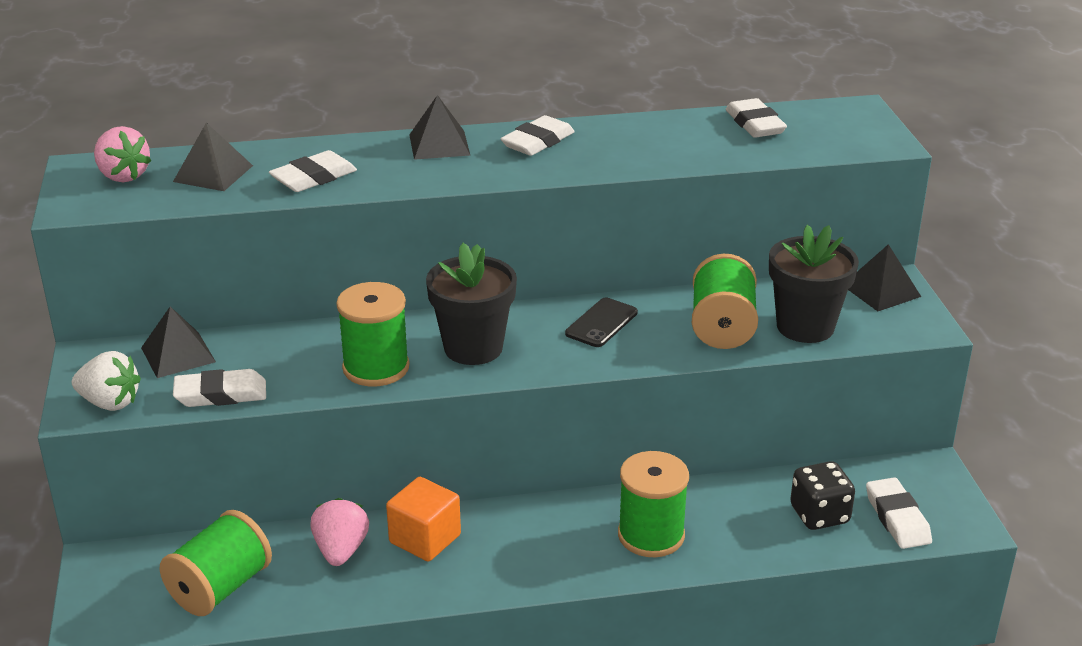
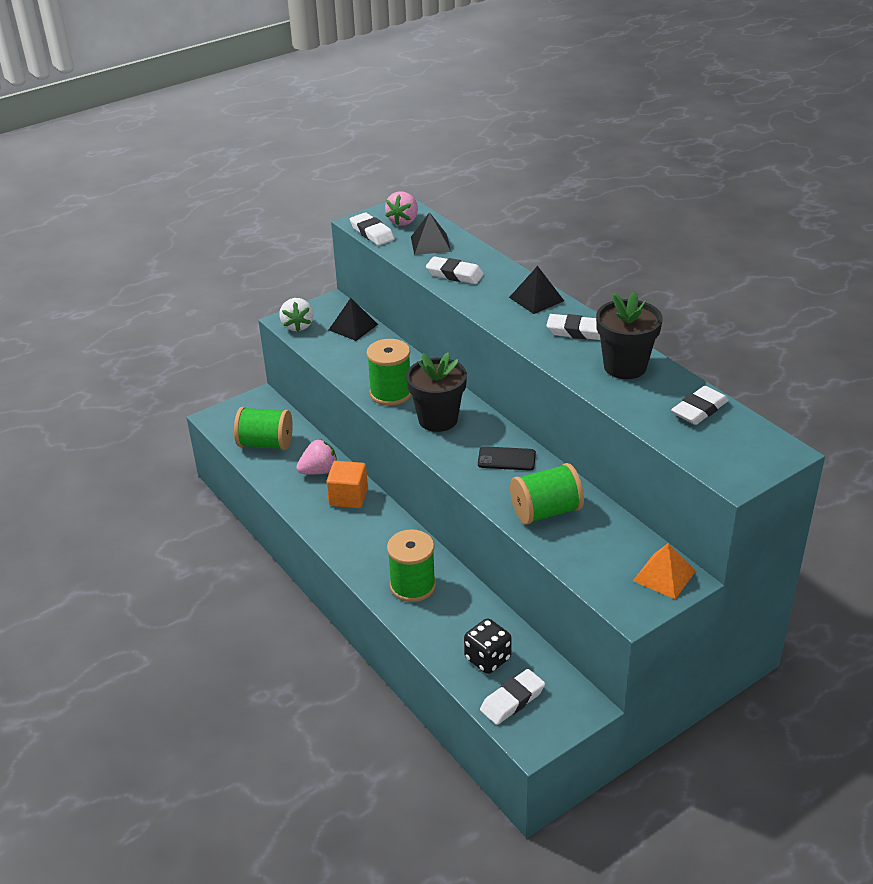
camera: 65 degrees right, 5 degrees up
white eraser [173,369,266,407] -> white eraser moved to [350,212,395,246]
black flower pot [769,225,859,343] -> black flower pot moved to [596,291,663,379]
black pyramid [848,244,921,311] -> orange pyramid [633,543,696,599]

